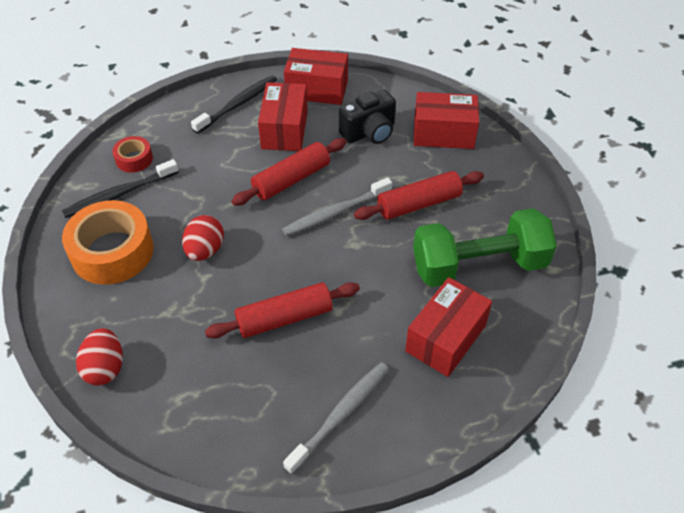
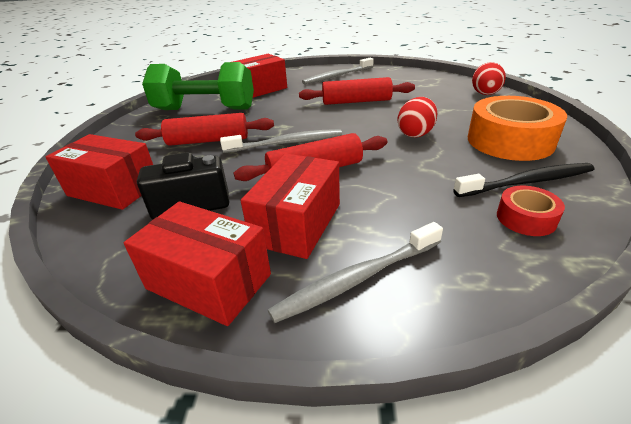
camera: 160 degrees left, 15 degrees down
black toothbrush [191,75,277,134] -> grey toothbrush [268,222,443,323]

